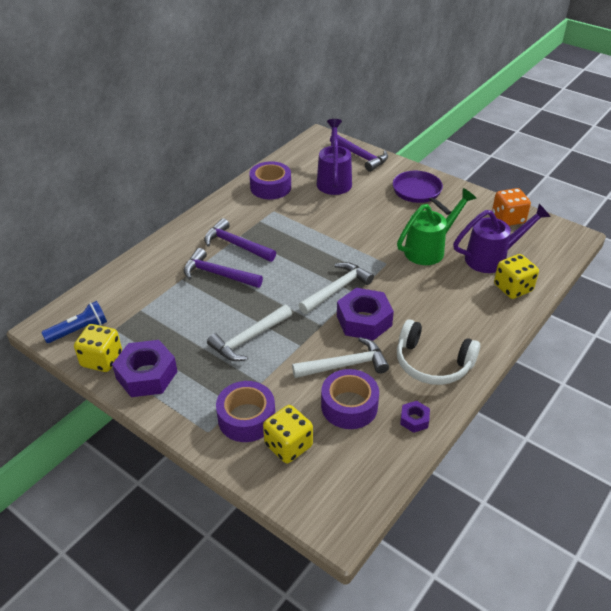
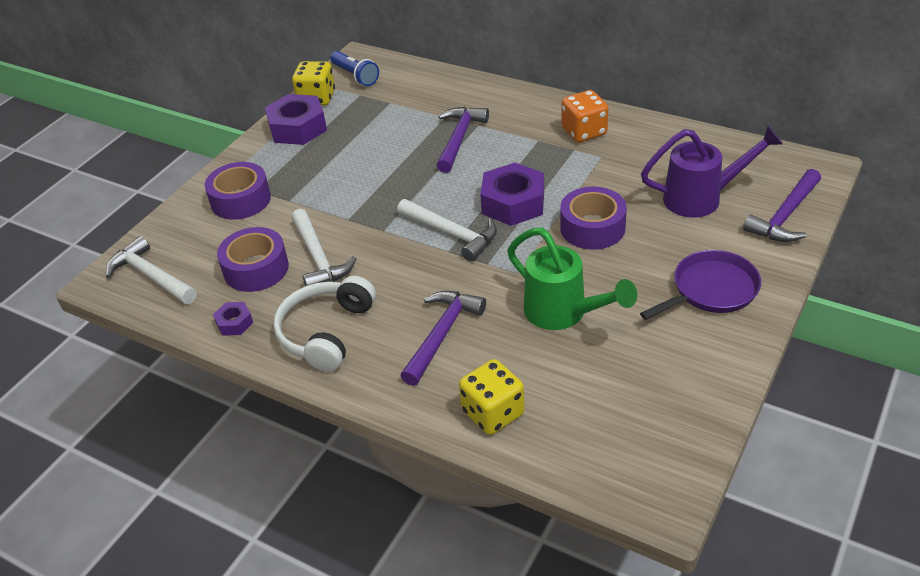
camera: 85 degrees right, 0 degrees up
purple hammer [204,218,276,262] -> purple hammer moved to [400,291,486,386]
white hammer [207,305,292,361] -> white hammer moved to [106,236,197,304]
purple tape [249,161,291,199] -> purple tape moved to [560,187,627,250]
yellow dice [263,405,313,463] -> none
purple nut [337,288,394,341] -> purple nut moved to [480,163,544,226]
purple watering can [453,204,551,273] -> none
orange dice [492,188,531,226] -> orange dice moved to [562,90,608,142]

